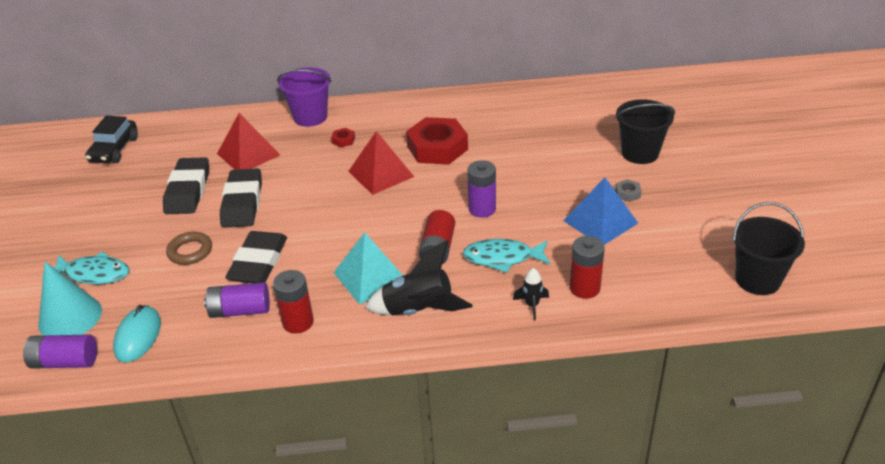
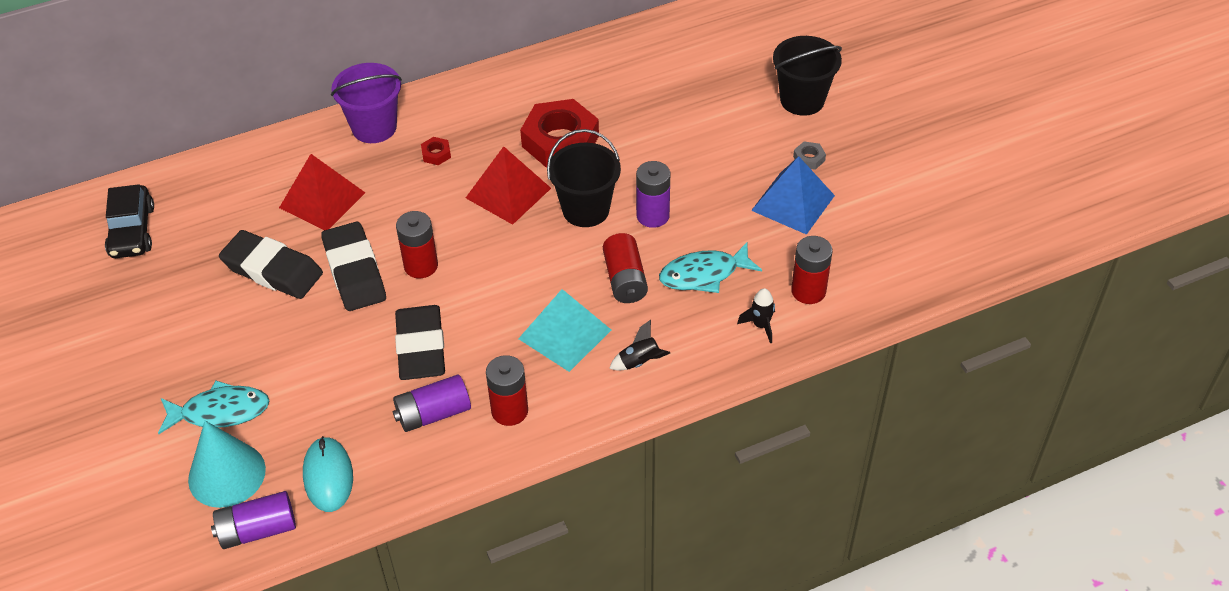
camera: 20 degrees left, 10 degrees up
black eraser [163,157,209,214] -> black eraser turned 45 degrees counterclockwise [219,230,323,299]
brown ring [166,232,212,265] -> none
black rocket [365,240,473,316] -> black rocket [609,320,670,371], size x0.51
black bucket [733,202,805,295] -> black bucket moved to [547,129,621,227]
none -> red battery [396,211,438,278]

